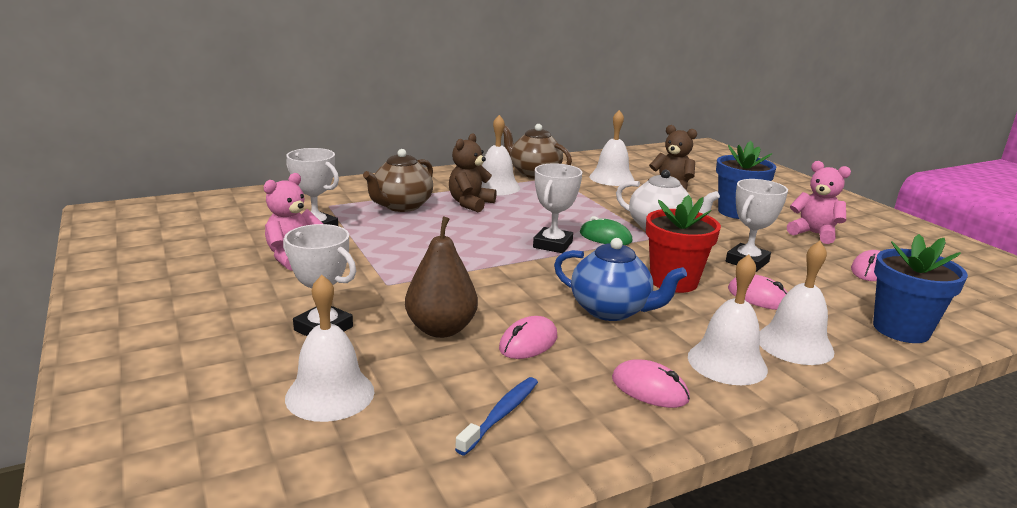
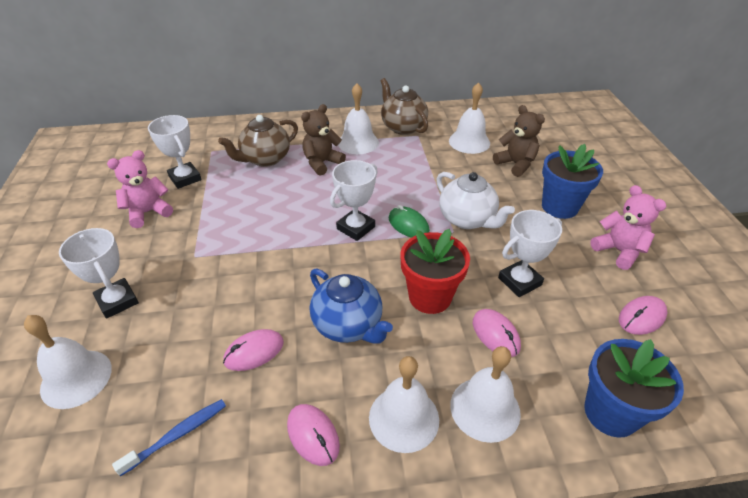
camera: 20 degrees right, 20 degrees up
brown pear [405,216,478,338] -> none

